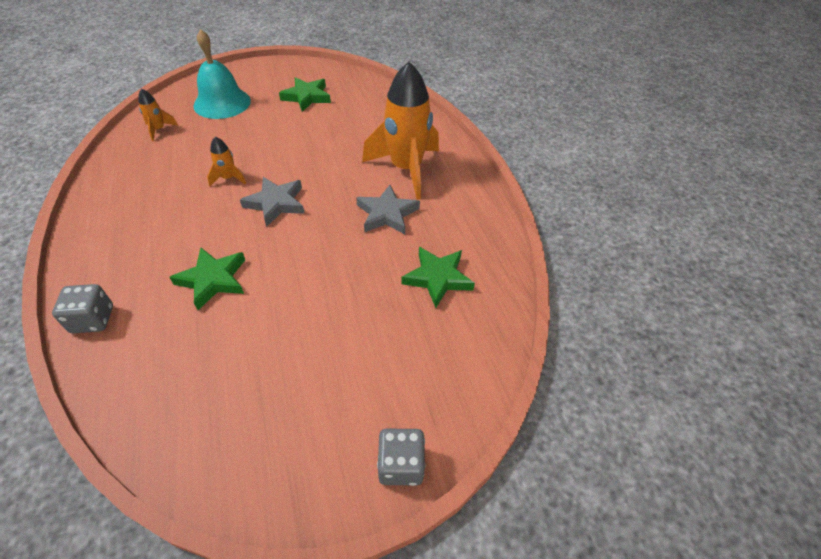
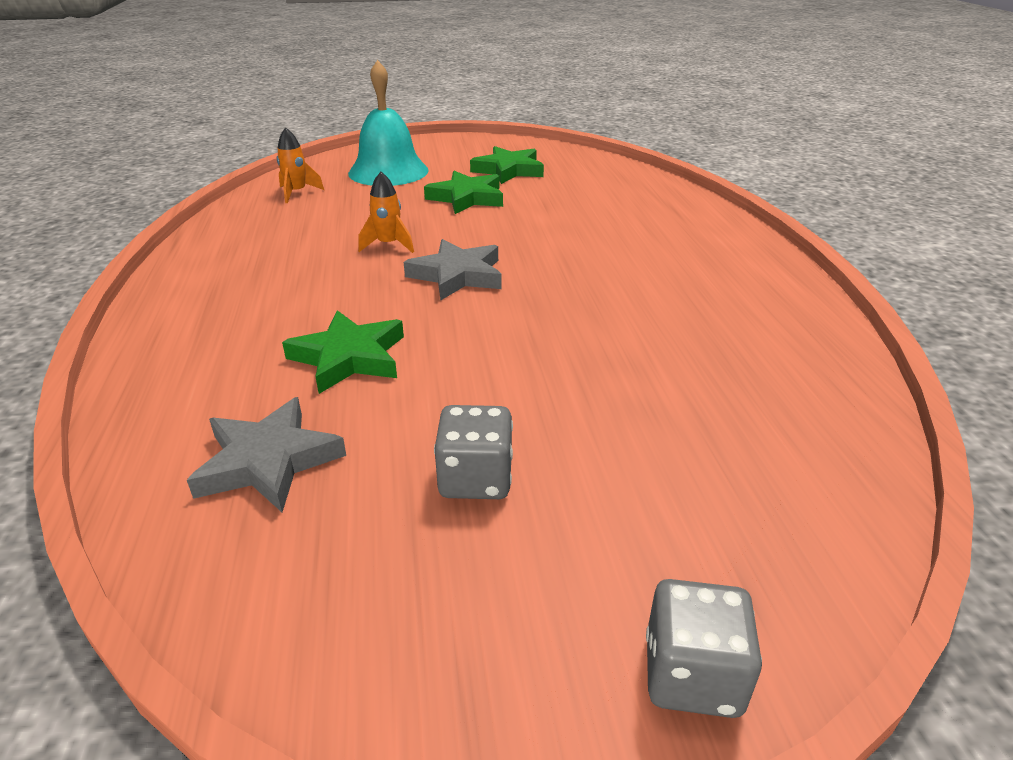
camera: 10 degrees right, 15 degrees down
grey dice [52,284,113,333] -> grey dice moved to [434,405,513,499]
grey star [356,185,420,234] -> grey star moved to [187,397,346,512]
orange rocket [362,62,439,199] -> none
green star [401,247,475,308] -> green star moved to [424,171,503,214]

